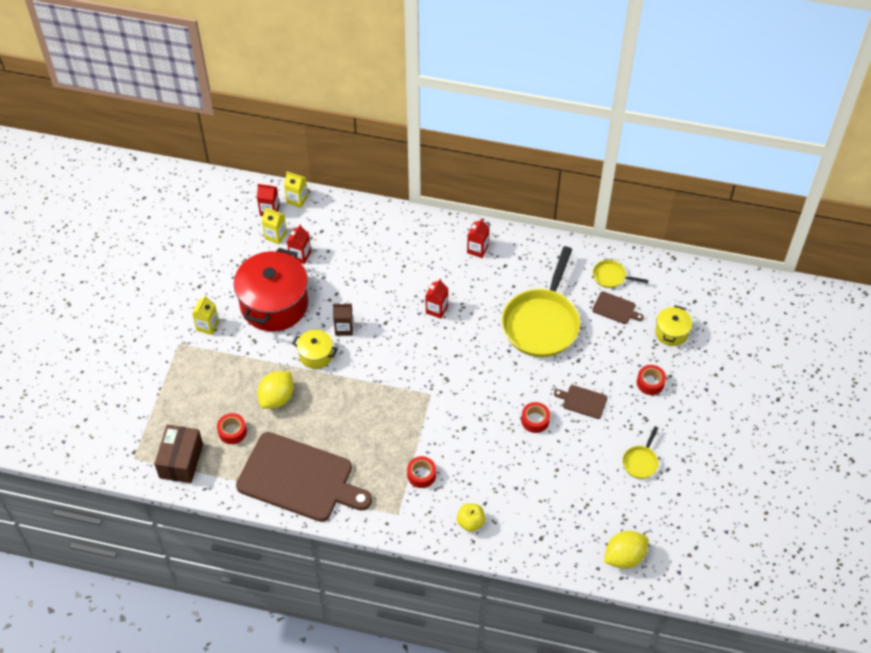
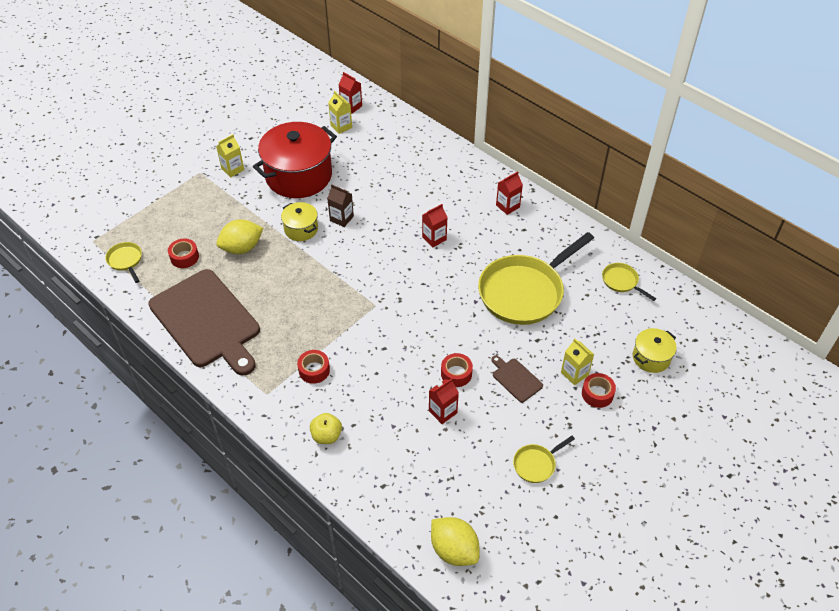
camera: 30 degrees right, 5 degrees down
brown box [154,425,203,483] -> yellow pan [105,242,142,283]
yellow carton [284,172,308,208] -> yellow carton moved to [561,338,594,385]
red carton [287,224,311,264] -> red carton moved to [429,378,459,424]
brown cutting board [592,291,644,324] -> none
yellow lemon [604,531,649,569] -> yellow lemon turned 45 degrees clockwise [431,517,479,566]

